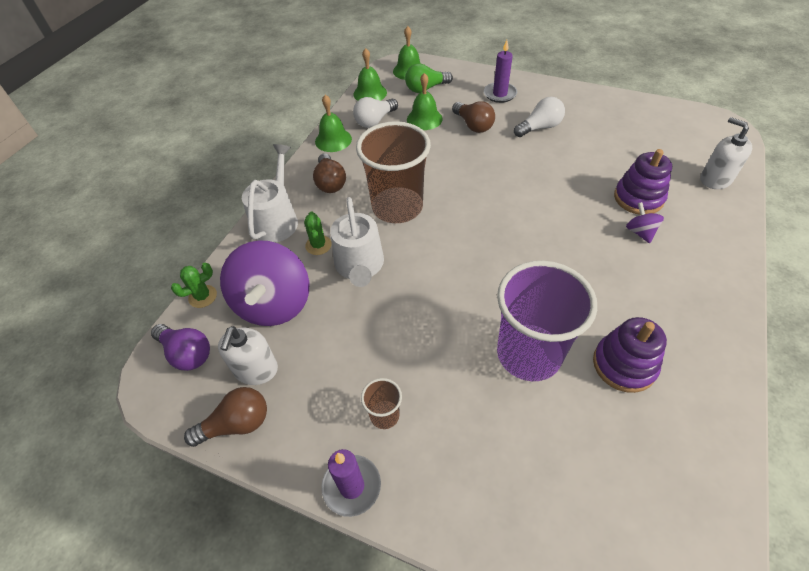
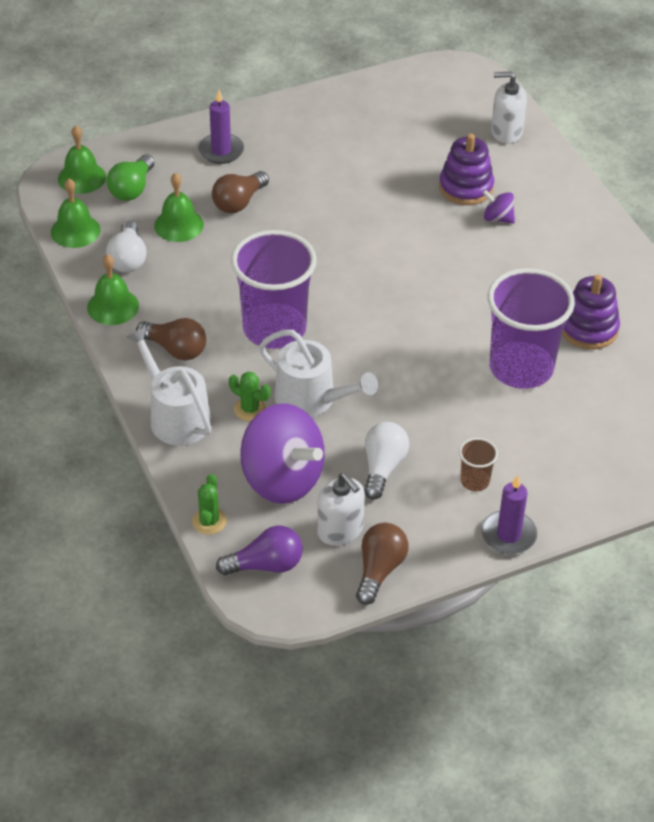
camera: 50 degrees left, 5 degrees down
brown cup [356,121,431,223] -> purple cup [231,230,317,349]
brown light bulb [452,101,495,133] -> brown light bulb turned 120 degrees clockwise [212,171,269,213]
white light bulb [514,97,565,137] -> white light bulb moved to [364,422,409,500]

